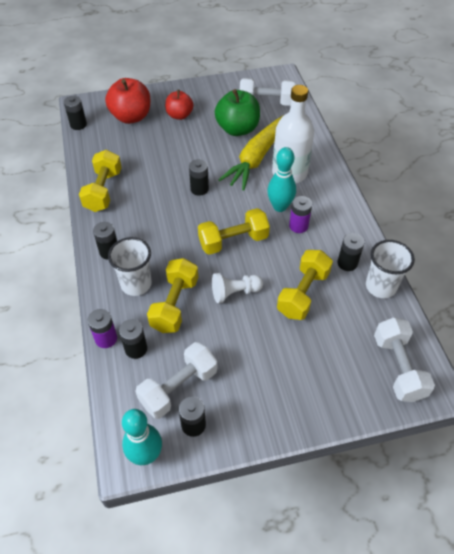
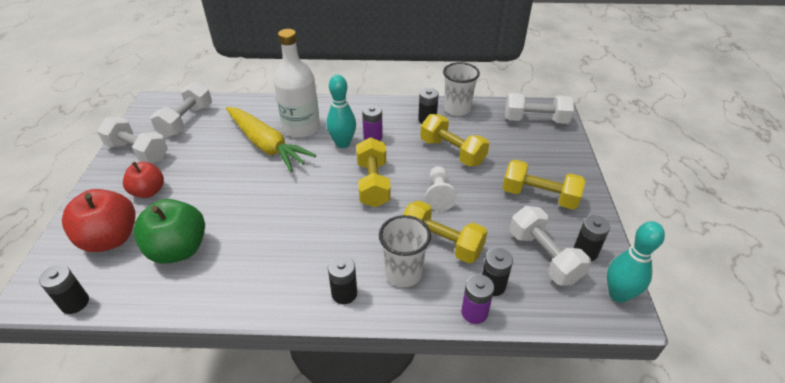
camera: 75 degrees left, 10 degrees down
yellow dumbbell [79,150,122,212] -> yellow dumbbell moved to [503,160,585,209]
black battery [189,159,209,196] -> none
green apple [215,89,260,136] -> green apple moved to [134,199,205,264]
none -> white dumbbell [97,117,168,163]

